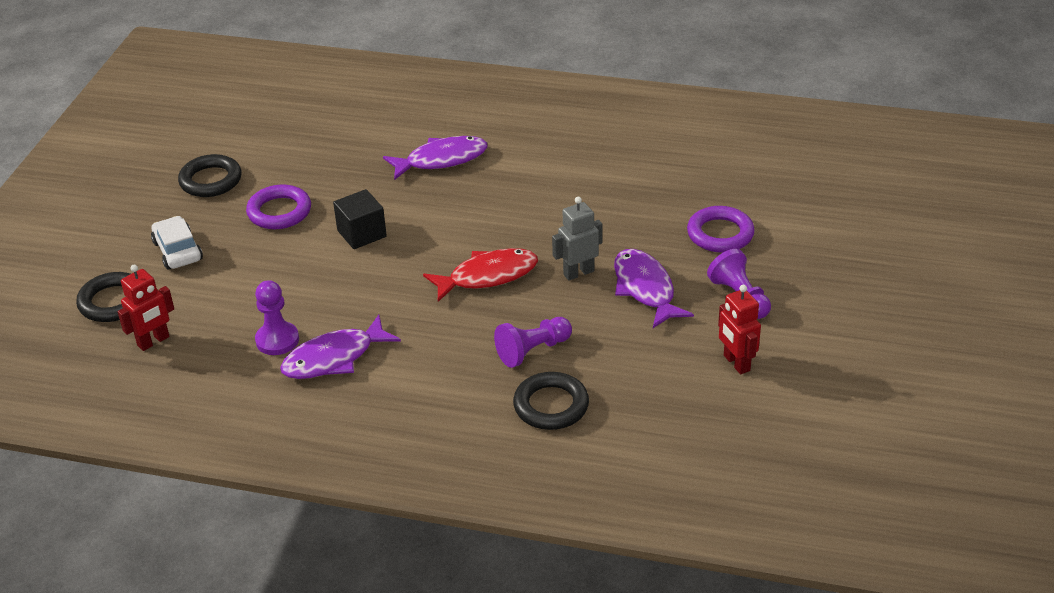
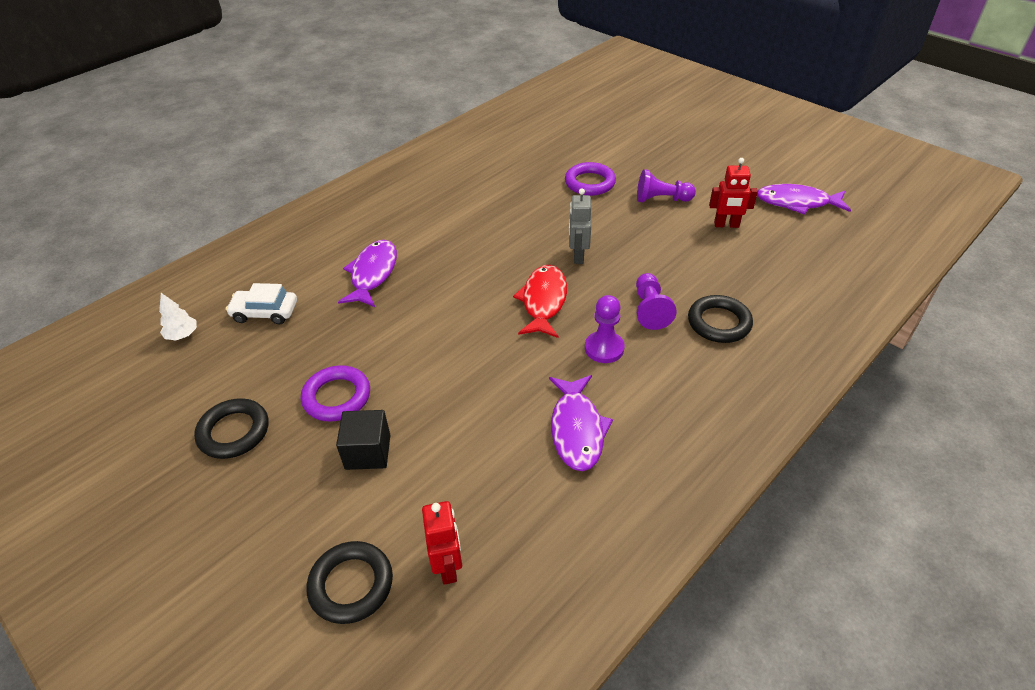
camera: 60 degrees left, 5 degrees up
white car [151,216,203,270] -> white car moved to [226,283,297,324]
purple pawn [255,280,299,355] -> purple pawn moved to [585,295,625,363]
black cube [333,189,387,249] -> black cube moved to [336,410,390,470]
purple fish [614,249,694,328] -> purple fish moved to [757,184,851,215]
none -> white tree [159,293,197,341]

